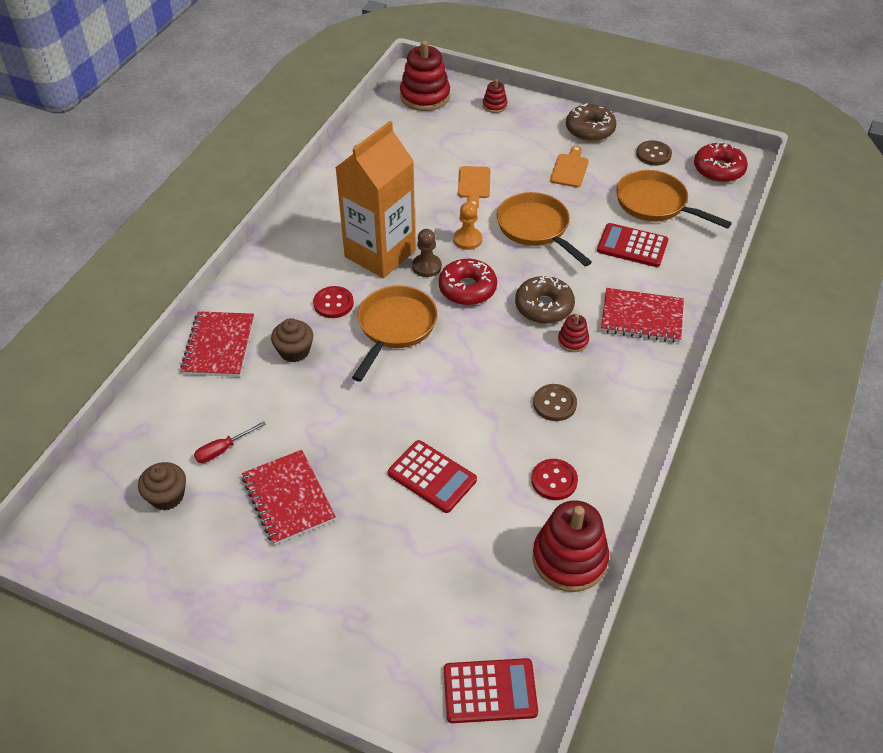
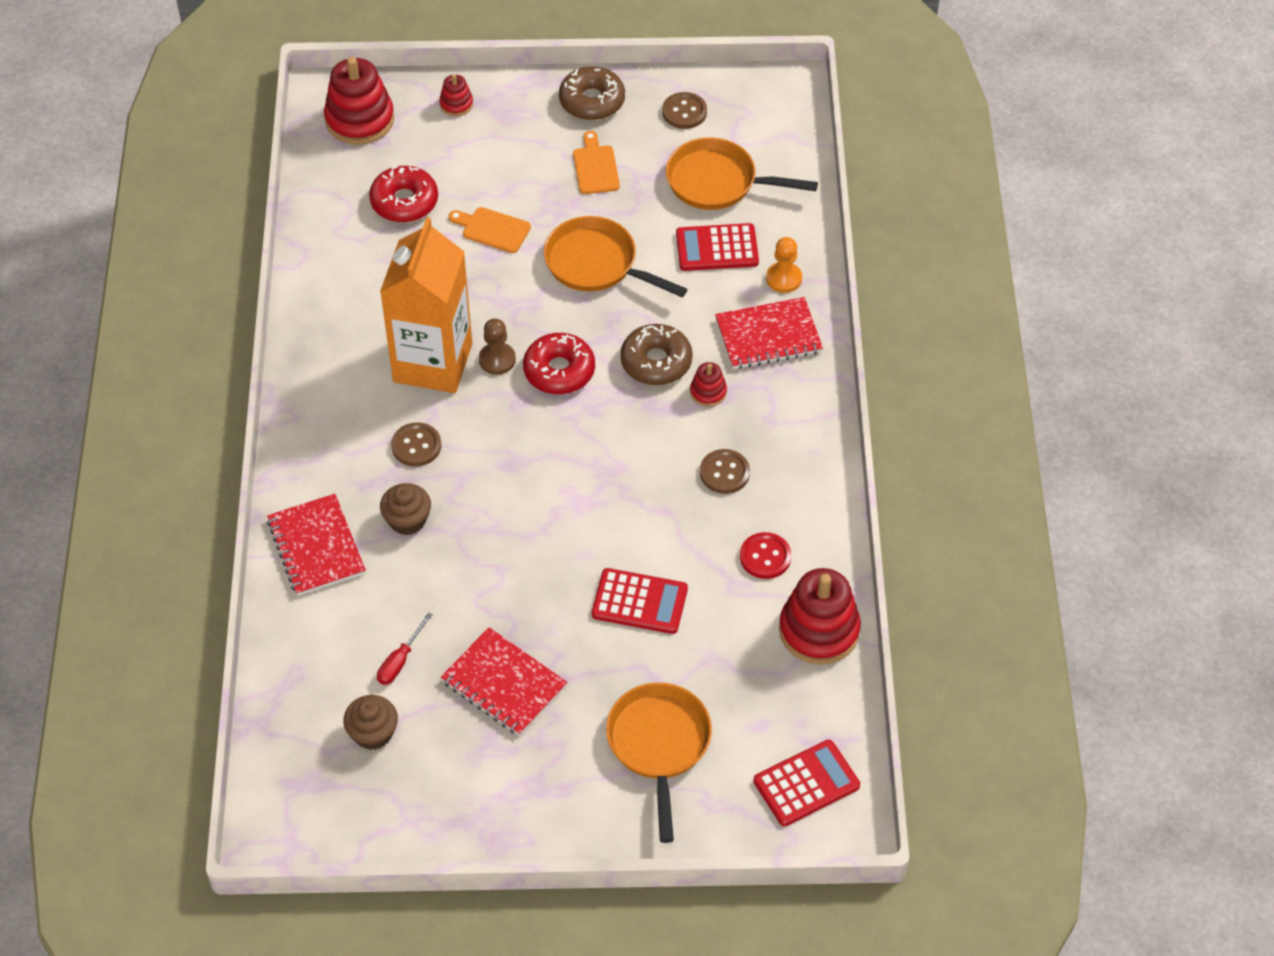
camera: 25 degrees left, 5 degrees up
red button [313,286,354,318] -> brown button [391,422,441,467]
orange pan [352,285,437,382] -> orange pan moved to [606,683,712,843]
orange pawn [454,202,482,250] -> orange pawn moved to [766,237,802,293]
orange cutting board [458,166,490,208] -> orange cutting board turned 135 degrees clockwise [449,207,531,253]
red donut [694,142,748,182] -> red donut moved to [369,166,438,222]

